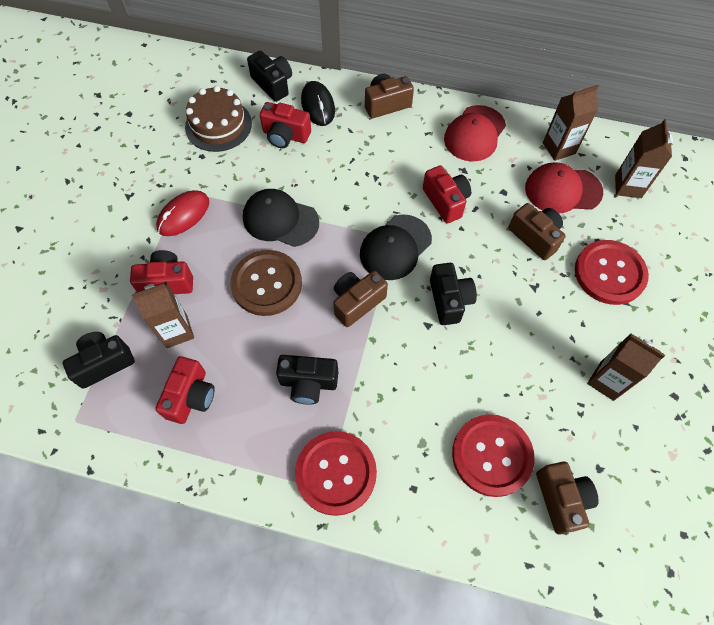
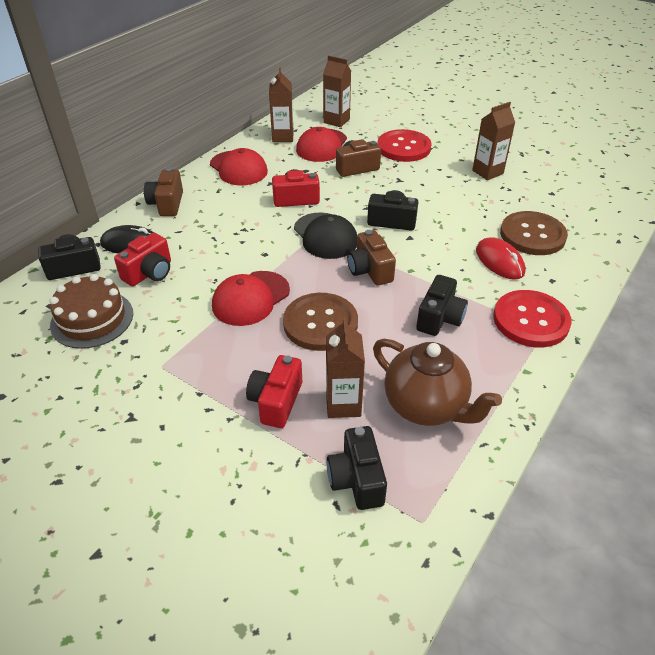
camera: 70 degrees left, 20 degrees down
red camera [155,356,215,424] -> brown teapot [373,339,502,426]
red mouse [156,190,209,236] -> red mouse moved to [476,237,525,280]
black cap [243,189,319,247] -> red cap [212,271,290,326]
red button [452,414,535,497] -> brown button [500,211,568,255]
brown camera [536,462,599,534] -> none

